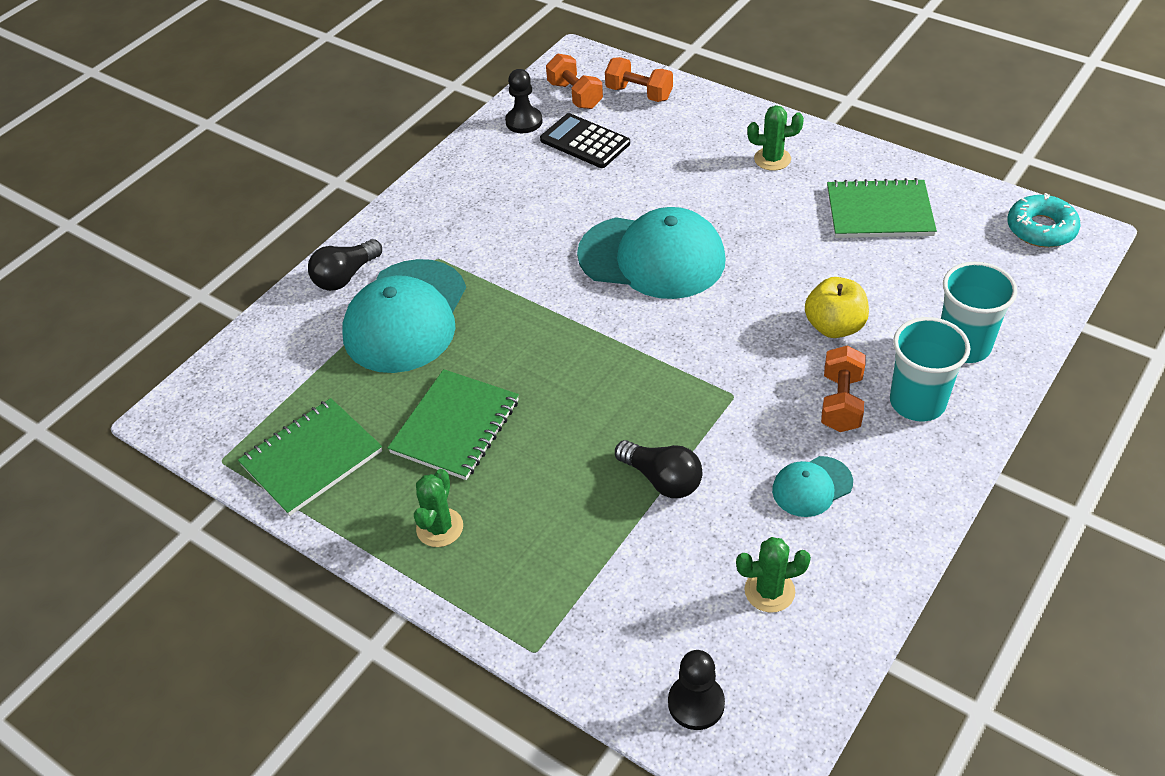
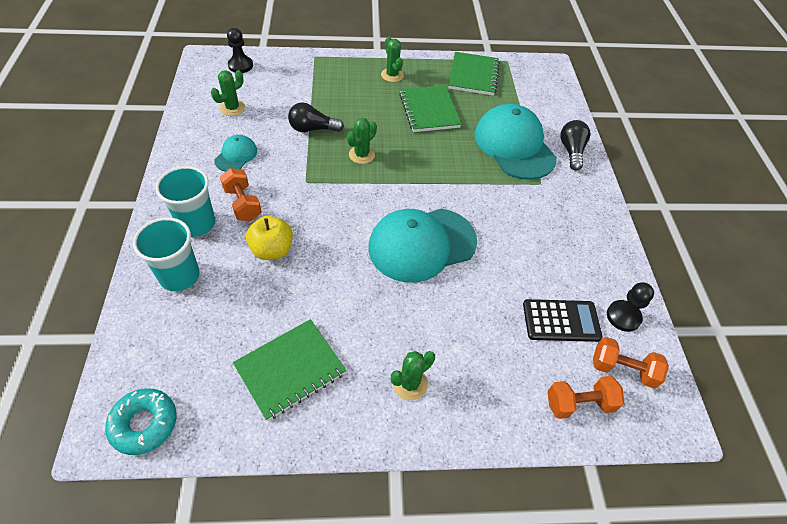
camera: 135 degrees right, 5 degrees up
none -> green cactus [347,118,377,164]

